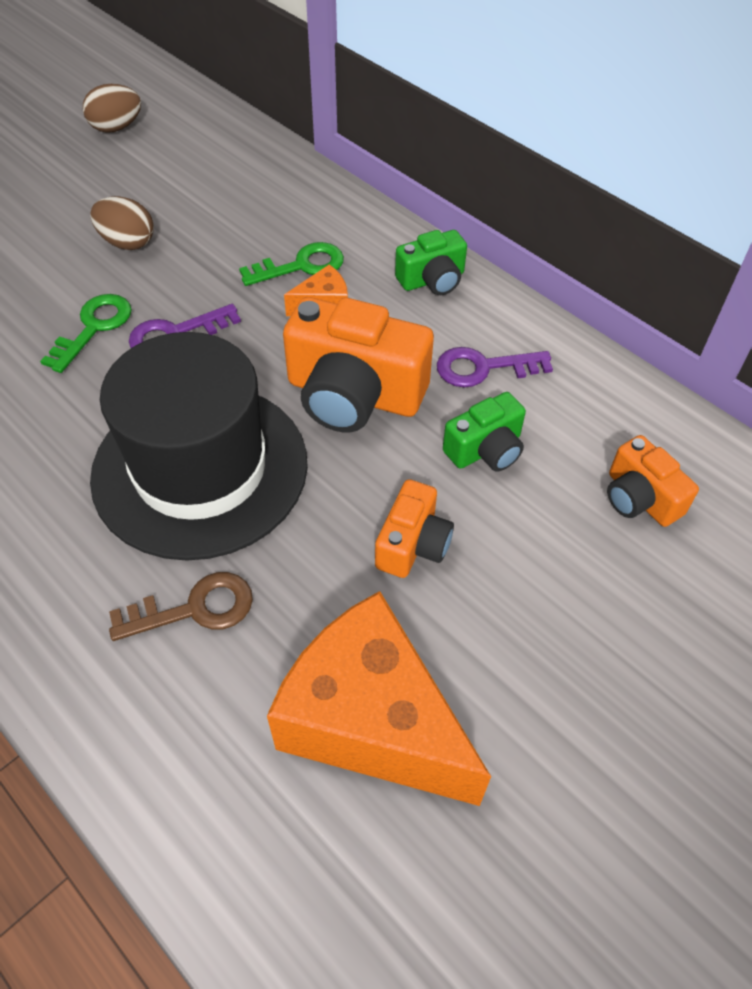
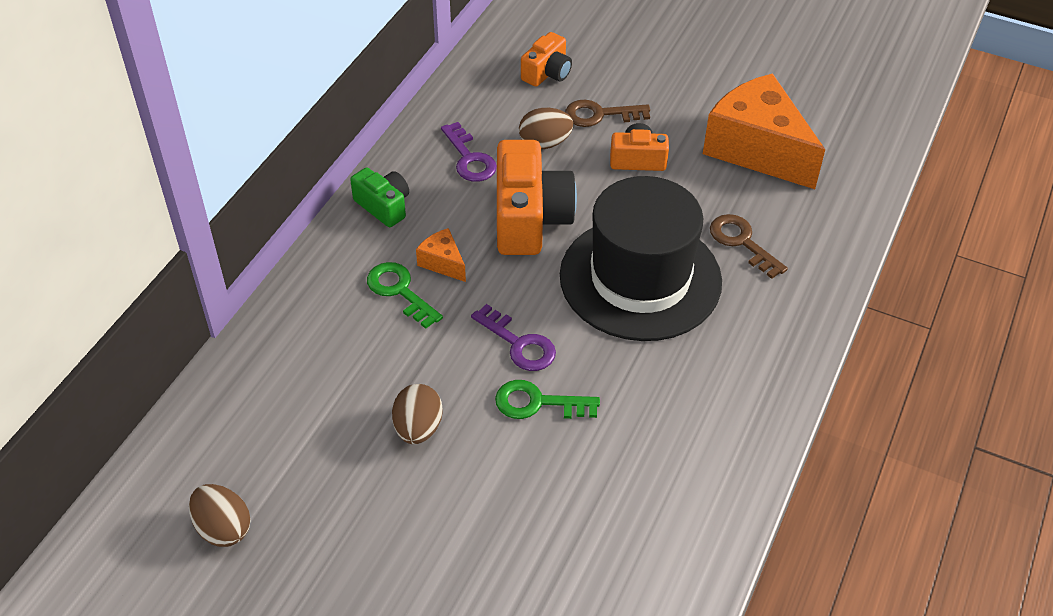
camera: 110 degrees left, 5 degrees down
orange cheese [267,591,491,806] -> orange cheese turned 120 degrees clockwise [703,73,825,189]
green camera [443,392,526,472] -> brown egg [519,108,573,149]
none -> brown key [565,100,650,127]

